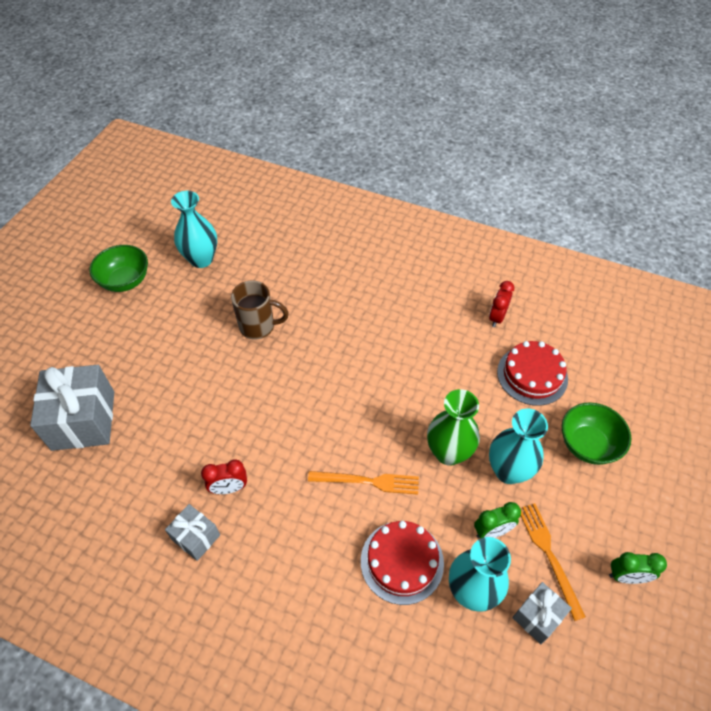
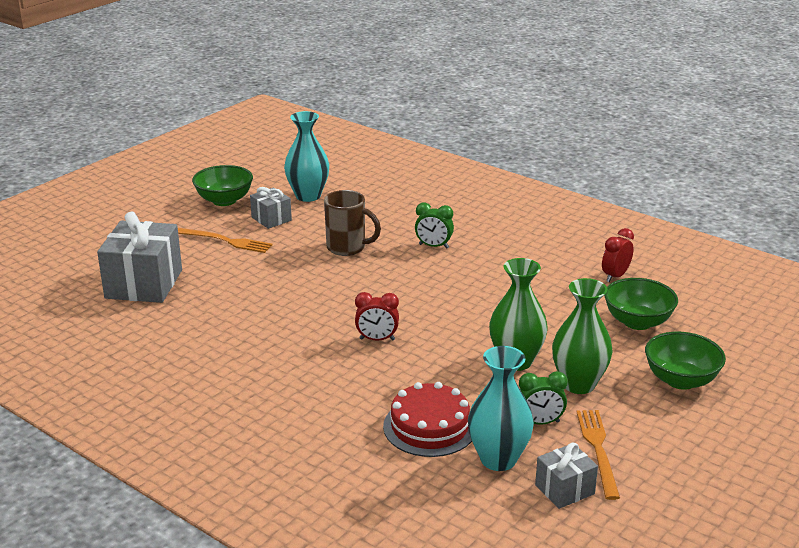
camera: 15 degrees right, 25 degrees down
grey gift [165,504,220,561] -> grey gift moved to [250,187,292,229]
red clock [201,459,247,494] -> red clock moved to [355,292,399,341]
orange fork [308,471,419,495] -> orange fork moved to [178,228,272,253]
turquoise vase [489,408,548,484] -> green vase [552,278,613,394]
red cake [497,341,568,406] -> green bowl [604,278,678,330]
green clock [609,552,667,584] -> green clock moved to [415,202,454,249]

